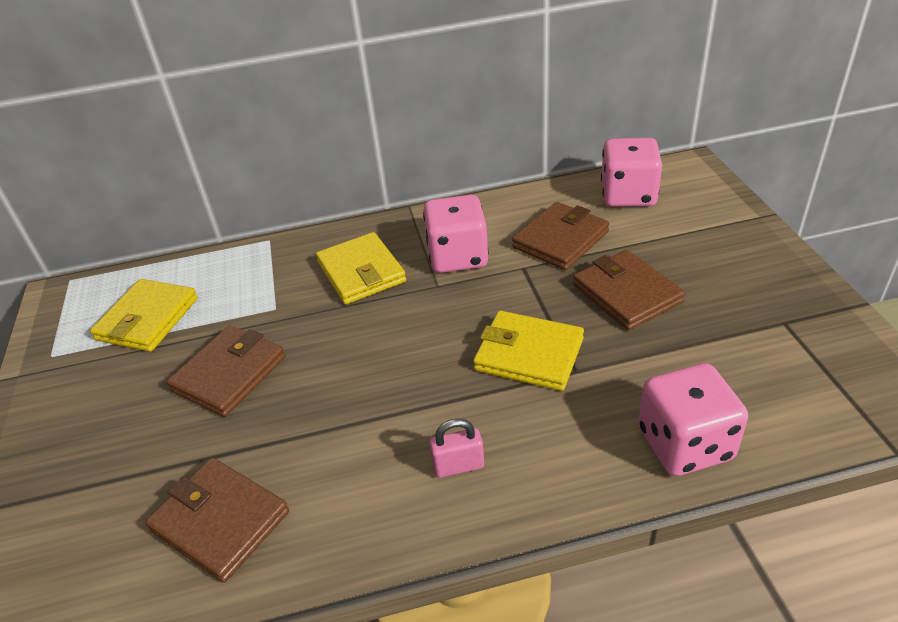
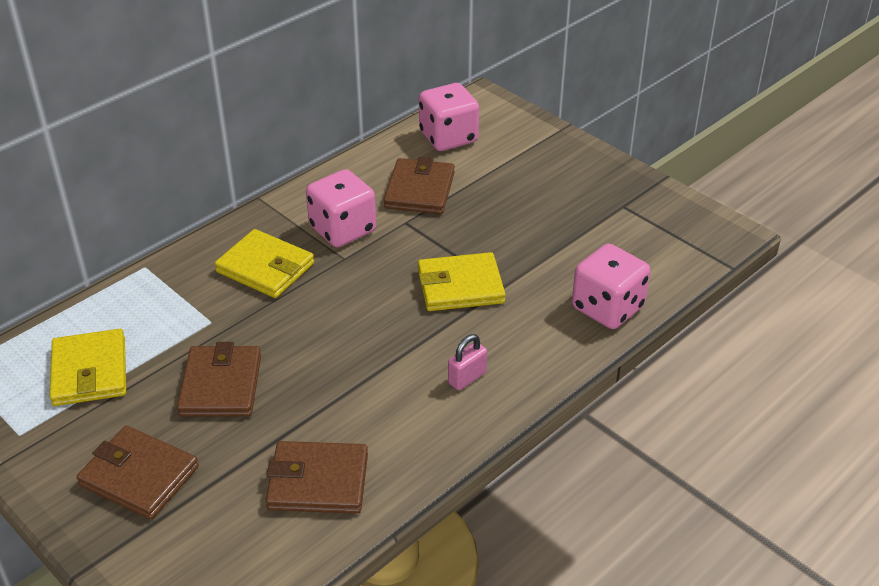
camera: 35 degrees left, 0 degrees up
brown wallet [573,250,685,330] -> brown wallet moved to [77,426,199,520]

